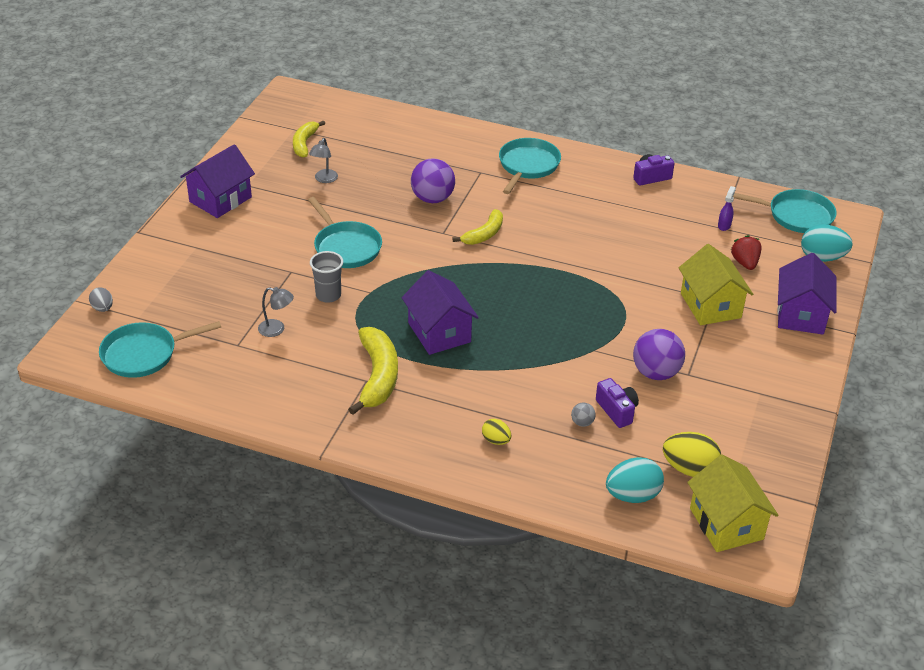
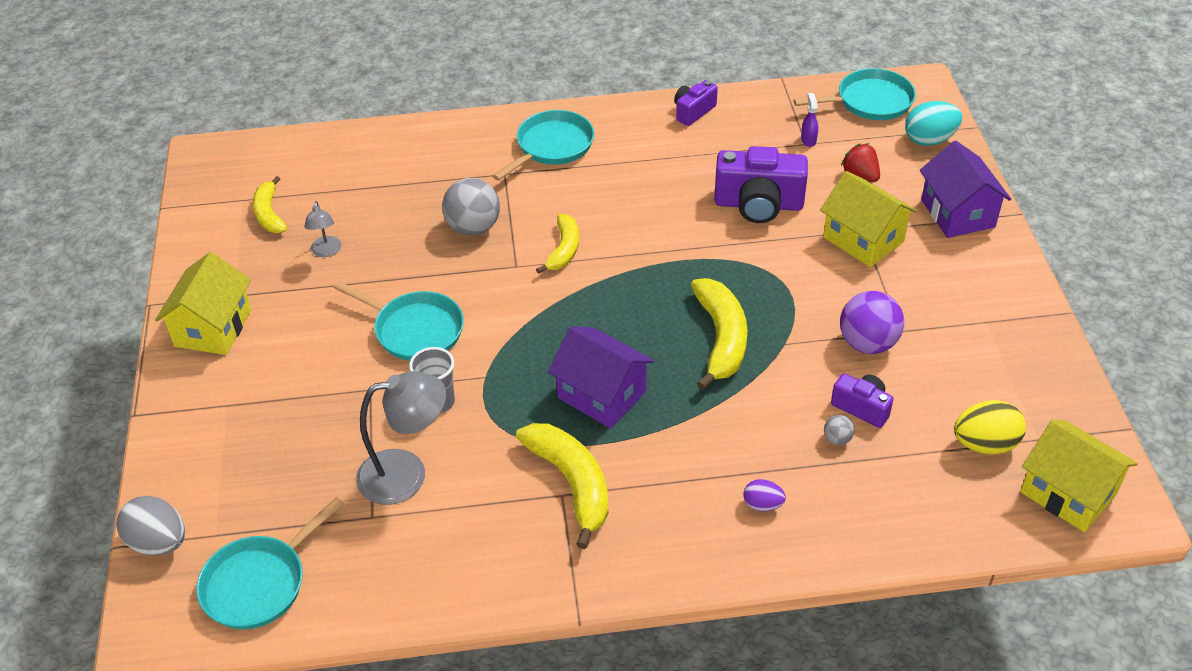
camera: 25 degrees left, 5 degrees up
grey egg [89,287,113,312] -> grey egg [116,496,185,556], size x1.75
purple house [180,144,255,218] -> yellow house [155,252,251,355]
grey lamp [258,287,294,337] -> grey lamp [356,371,446,505], size x1.93
purple ball [411,159,455,203] -> grey ball [442,178,500,235]
yellow egg [482,419,511,445] -> purple egg [743,479,786,511]
turquoise pan [499,138,561,194] -> turquoise pan turned 45 degrees clockwise [493,110,594,181]
turquoise egg [606,457,664,503] -> none
none -> yellow banana [691,278,748,390]
none -> purple camera [714,146,808,223]

